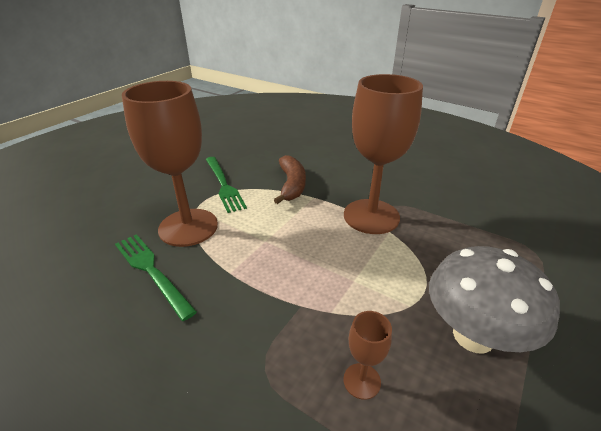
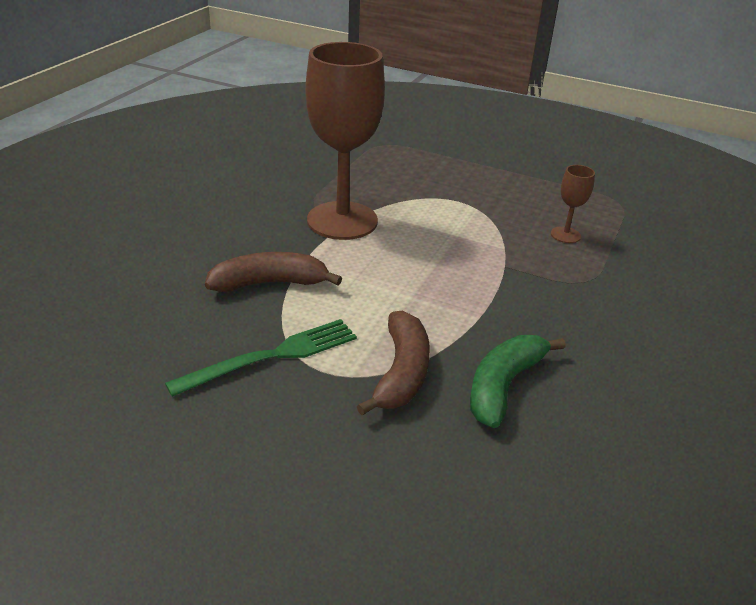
camera: 100 degrees left, 0 degrees up
green fork [115,234,197,321] -> green banana [470,335,566,428]
brown goblet [122,81,218,247] -> brown banana [357,311,430,415]
grey mushroom [429,246,560,354] -> none

